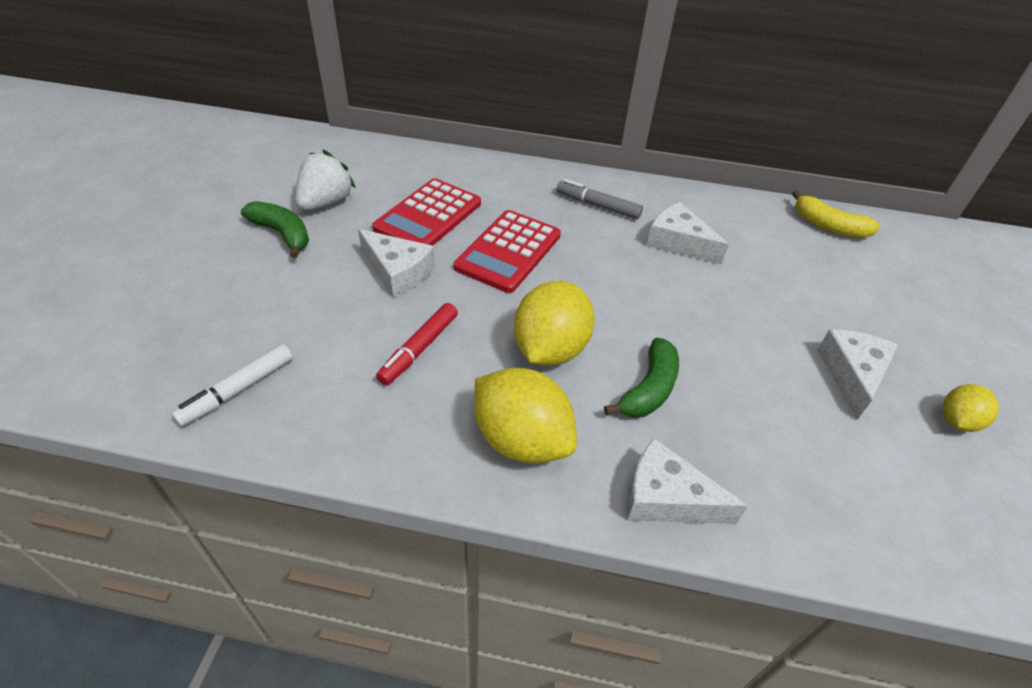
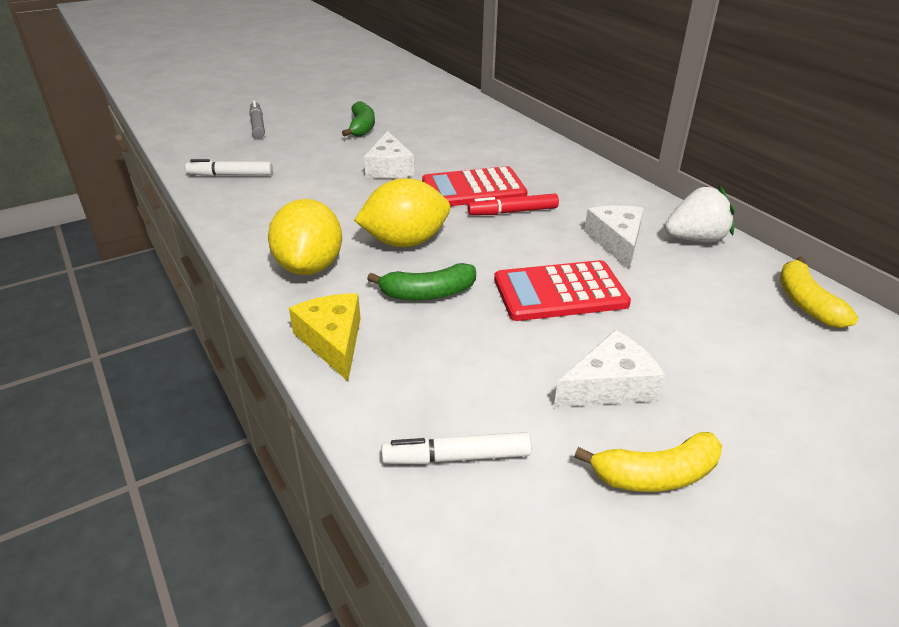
camera: 50 degrees right, 10 degrees down
white strawberry [295,150,356,210] -> white strawberry moved to [665,185,735,242]
red calculator [372,178,481,246] -> red calculator moved to [494,260,631,321]
red marker [376,303,458,385] -> red marker moved to [467,193,559,215]
grey marker [556,179,643,219] -> grey marker moved to [249,100,265,138]
white cheese [627,438,748,524] -> yellow cheese [289,293,361,381]
yellow lemon [943,384,999,432] -> yellow banana [574,432,722,492]
none -> white marker [382,432,531,464]

